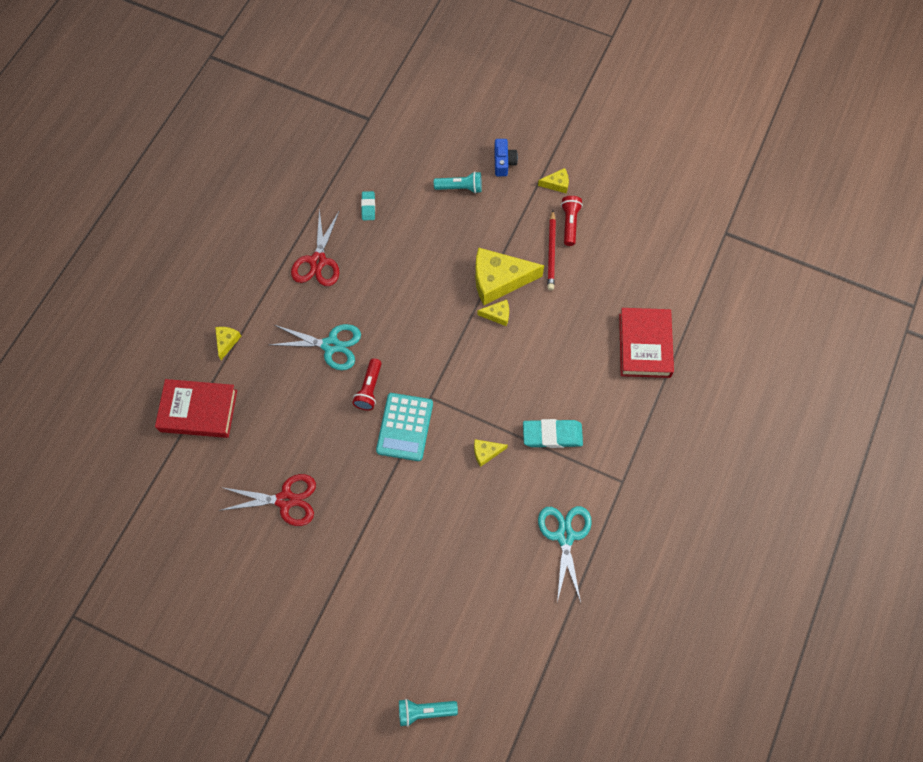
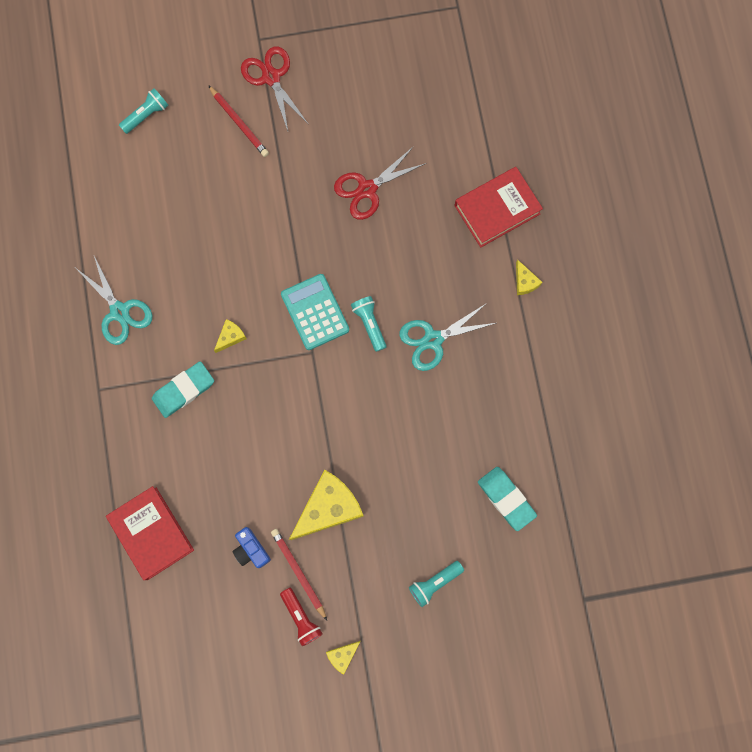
camera: 145 degrees right, 10 degrees up
red scissors [291,208,340,286] -> red scissors moved to [241,46,308,131]
red flashlight [352,358,382,411] -> turquoise flashlight [351,296,387,352]
turquoise eraser [361,191,375,220] -> turquoise eraser [478,467,537,531], size x1.81
yellow cheese [477,300,509,326] -> none
blue camera [494,139,518,176] -> blue camera moved to [233,527,271,568]
none -> red pencil [208,85,269,157]

